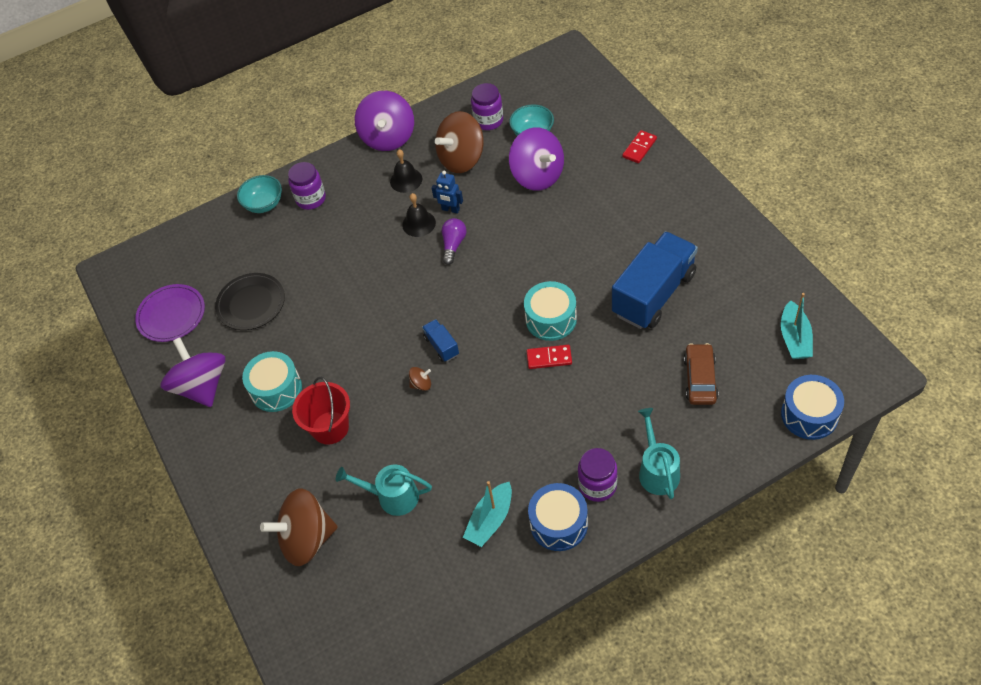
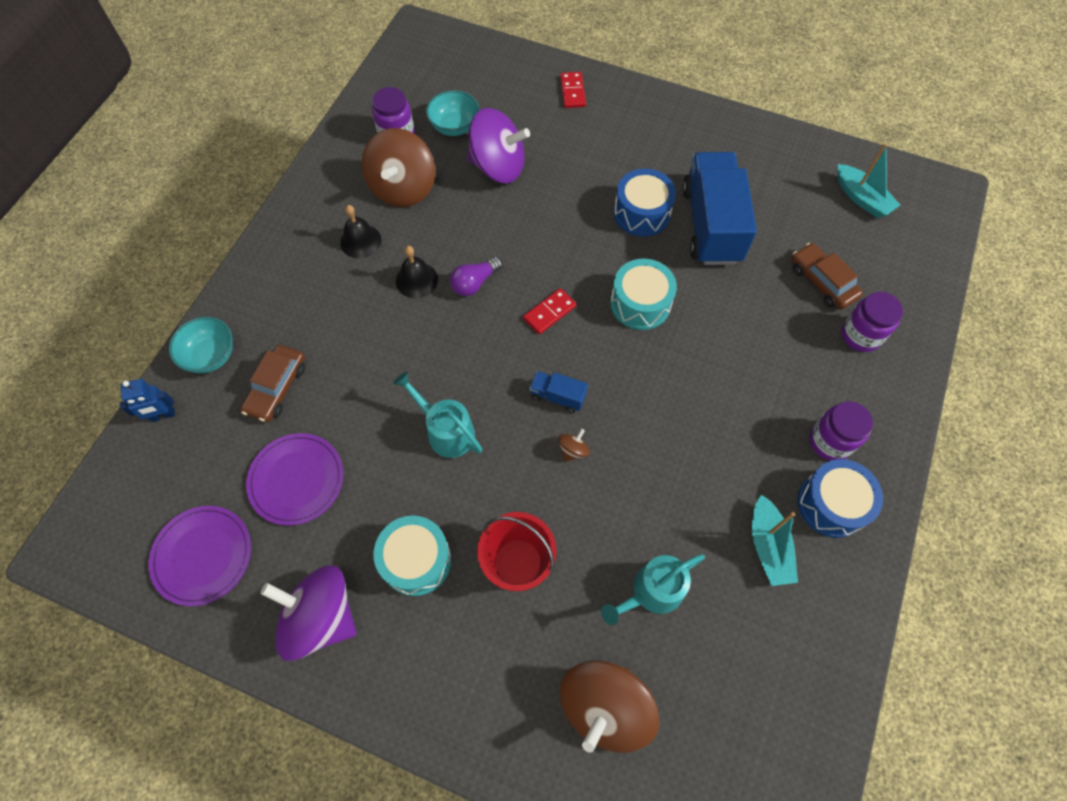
camera: 45 degrees left, 10 degrees up
black plate [215,273,285,330] -> purple plate [246,433,343,526]
purple jar [288,162,326,210] -> purple jar moved to [841,292,903,352]
purple spinning top [355,91,414,151] -> none
blue robot [432,171,463,214] -> blue robot moved to [120,379,175,422]
purple light bulb [441,218,467,265] -> purple light bulb turned 105 degrees counterclockwise [450,257,502,296]
red domino [527,345,572,369] -> red domino moved to [523,288,576,334]
turquoise watering can [638,408,680,499] -> turquoise watering can moved to [393,371,482,458]
blue drum [781,375,844,440] -> blue drum moved to [614,168,676,237]
none -> brown car [241,345,305,422]

